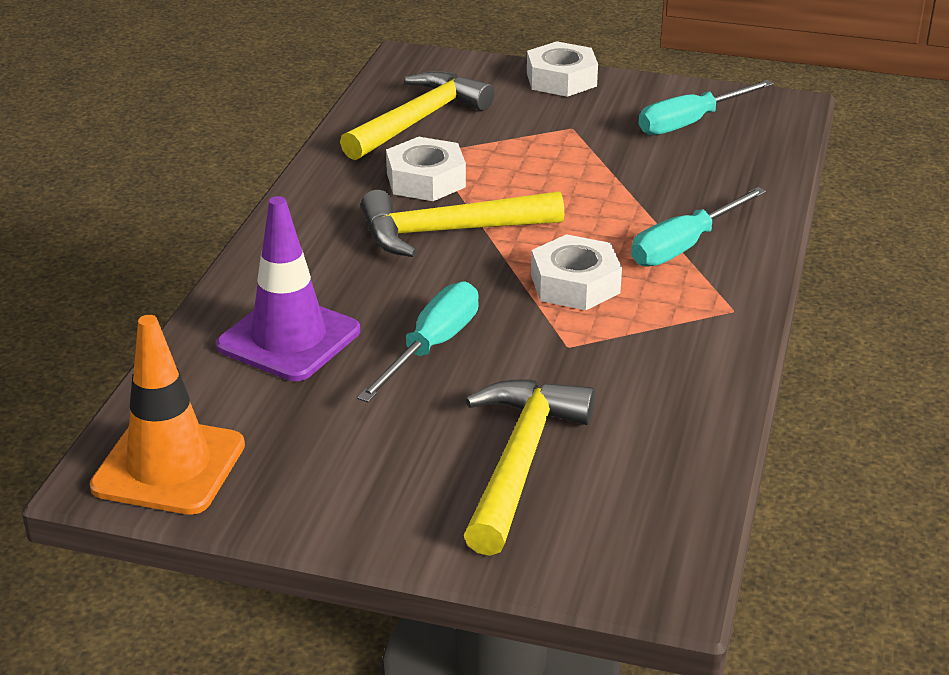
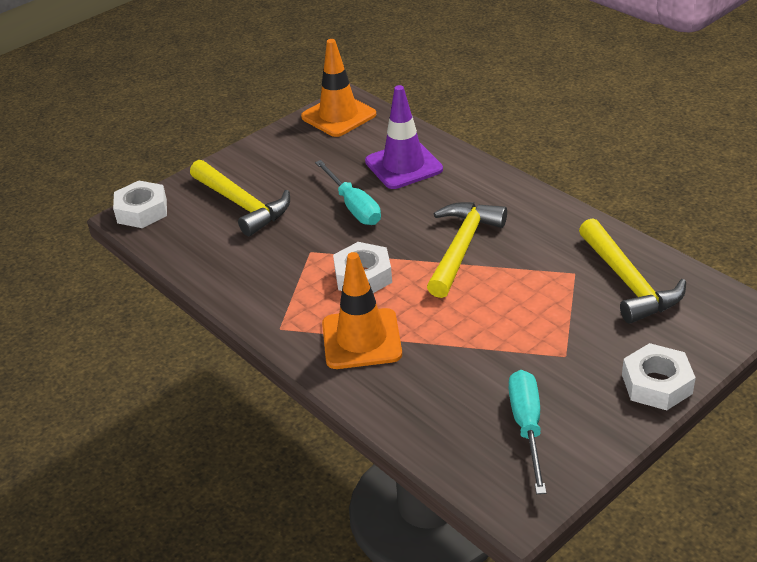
camera: 125 degrees right, 5 degrees up
white nut [386,137,466,201] -> white nut moved to [113,181,167,228]
turquoise screwdriver [631,187,766,267] -> orange traffic cone [322,252,402,369]

